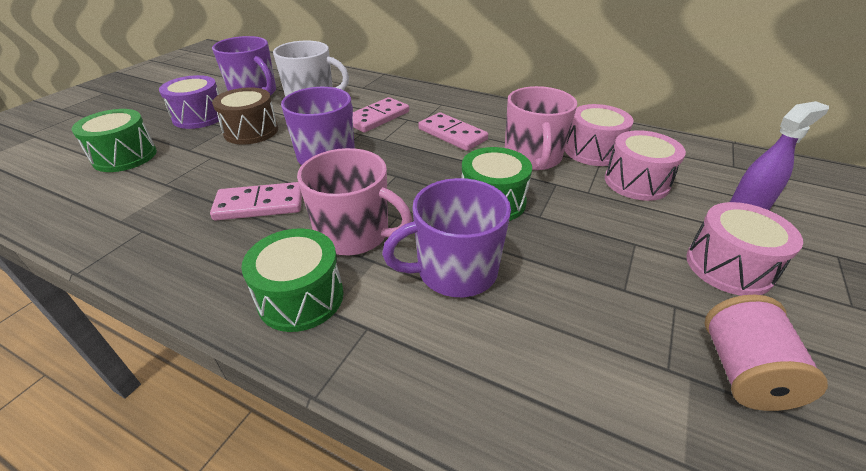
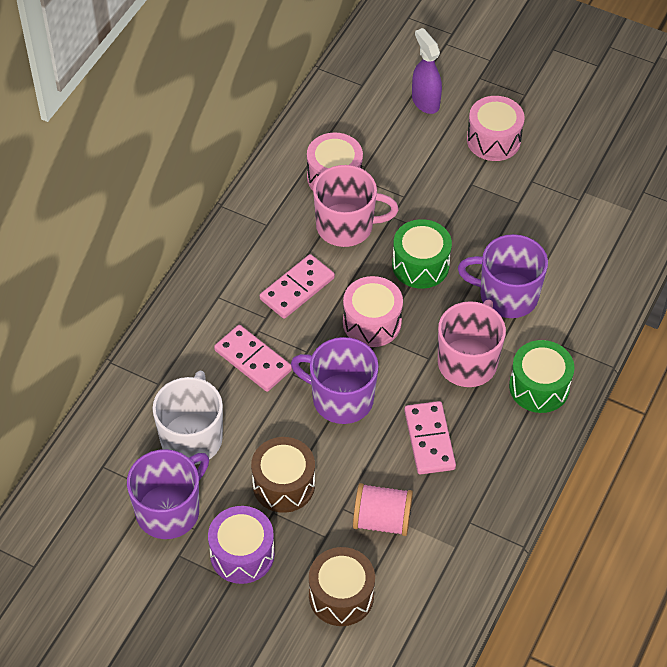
camera: 90 degrees left, 15 degrees up
green drum [72,109,157,172] -> brown drum [309,547,375,626]
purple mug [382,178,511,297] -> purple mug turned 120 degrees clockwise [458,234,548,318]
pink drum [605,130,686,201] -> pink drum moved to [343,276,403,347]
pink spool [704,295,828,411] -> pink spool moved to [353,483,413,536]

